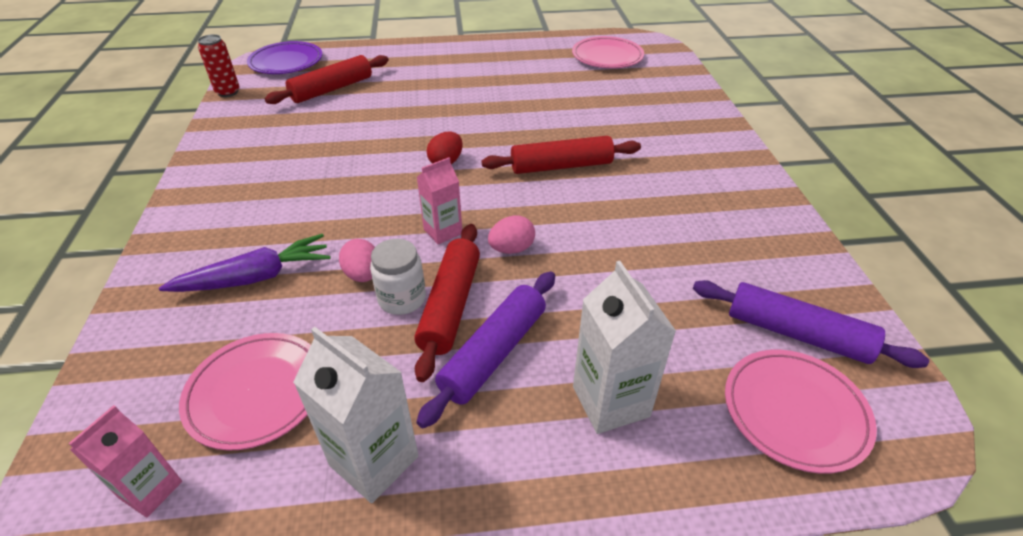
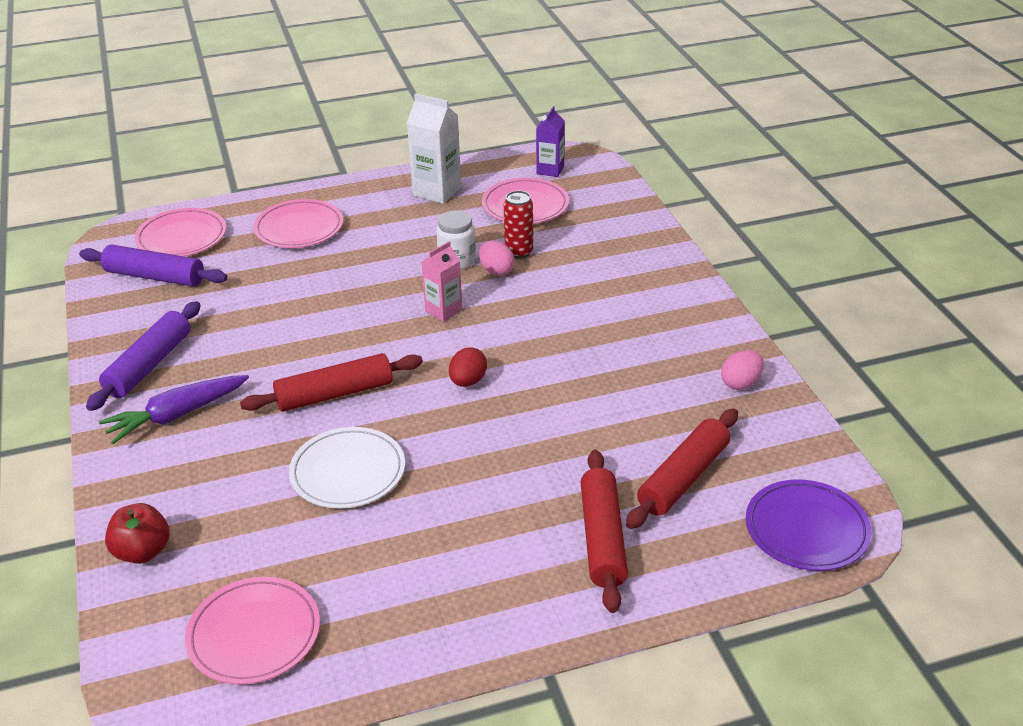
camera: 170 degrees right, 5 degrees down
pink carton [69,405,182,518] -> purple carton [536,106,565,177]
purple carrot [159,234,331,292] -> purple carrot moved to [99,375,249,444]
red can [198,34,240,97] -> red can moved to [504,191,533,259]
red rolling pin [414,224,480,382] -> red rolling pin moved to [581,450,628,613]
purple rolling pin [416,271,555,428] -> purple rolling pin moved to [86,301,201,411]
pink egg [488,215,535,254] -> pink egg moved to [721,350,764,390]
white carton [573,261,676,434] -> pink plate [253,199,343,248]
none -> red apple [105,503,170,564]
none -> white plate [289,427,405,509]

